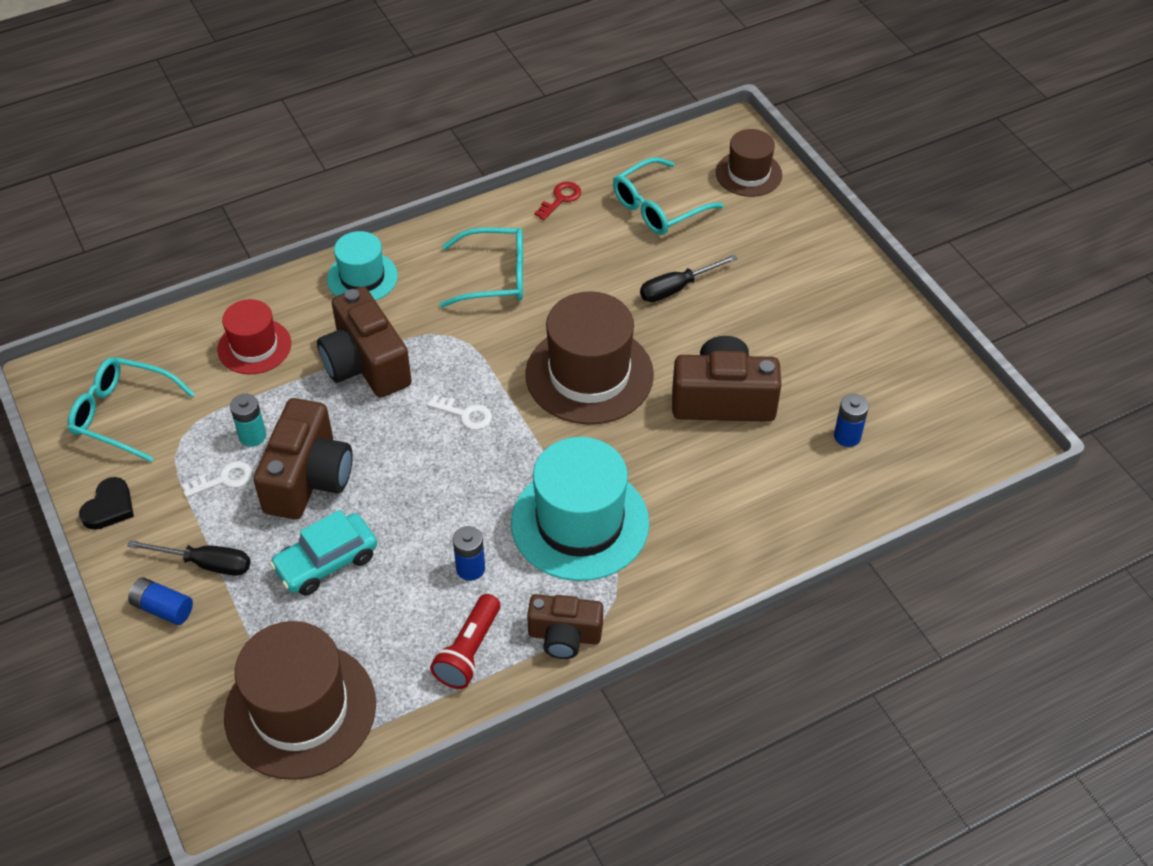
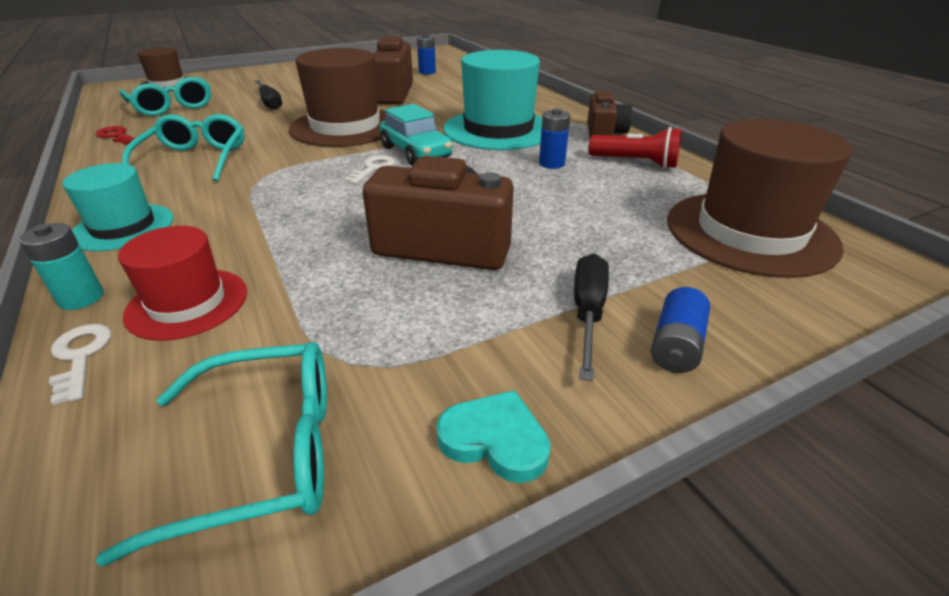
camera: 90 degrees left, 15 degrees down
turquoise glasses [68,357,195,462] -> turquoise glasses turned 120 degrees counterclockwise [95,342,327,567]
black heart [79,477,134,530] -> turquoise heart [436,390,550,483]
white key [183,461,252,497] -> white key moved to [49,324,111,405]
turquoise battery [230,394,266,447] -> turquoise battery moved to [19,223,104,310]
turquoise car [270,510,377,596] -> turquoise car moved to [380,104,453,166]
brown camera [317,287,412,398] -> none

